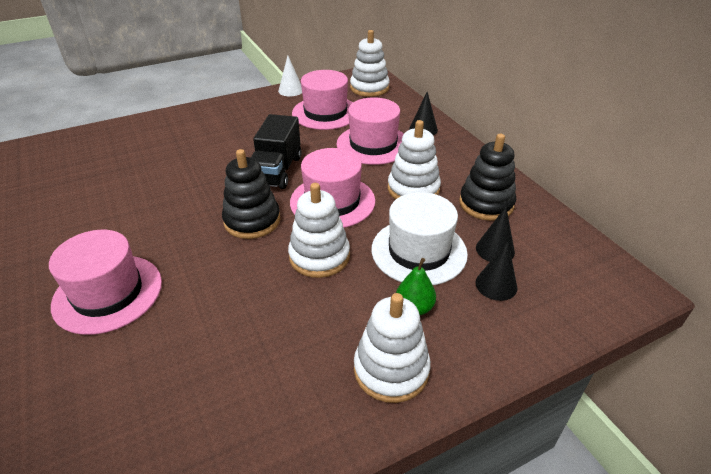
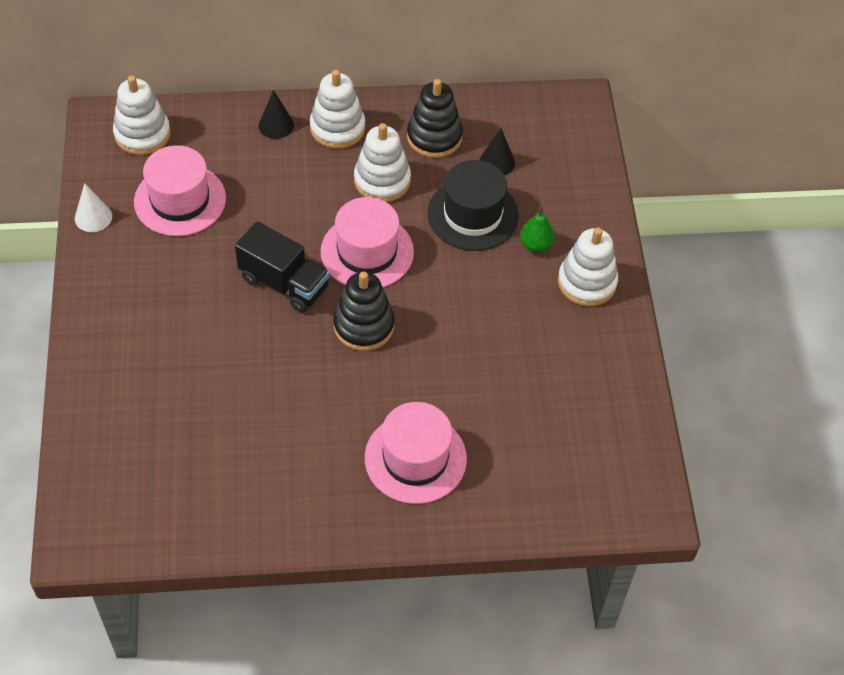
camera: 70 degrees left, 15 degrees up
white stacking toy [288,183,350,278] -> white stacking toy moved to [310,70,365,149]
pink hat [336,97,404,165] -> none
white hat [371,192,468,285] -> black hat [427,160,519,251]
black cone [475,241,517,301] -> none

